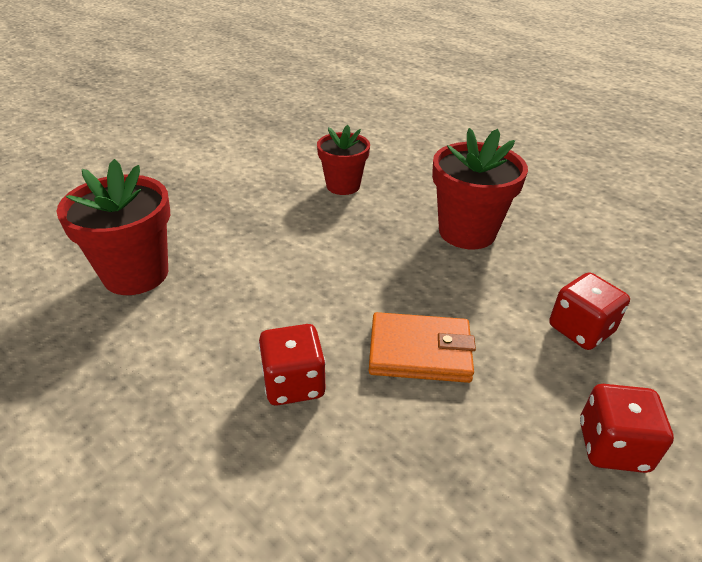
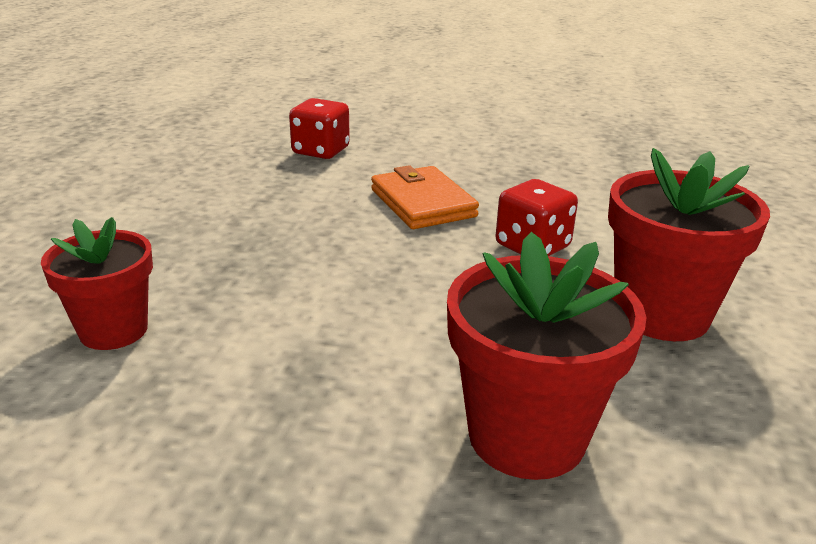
camera: 120 degrees left, 10 degrees down
red flower pot [432,128,528,249] -> red flower pot moved to [608,148,770,341]
red dice [580,384,674,473] -> none

